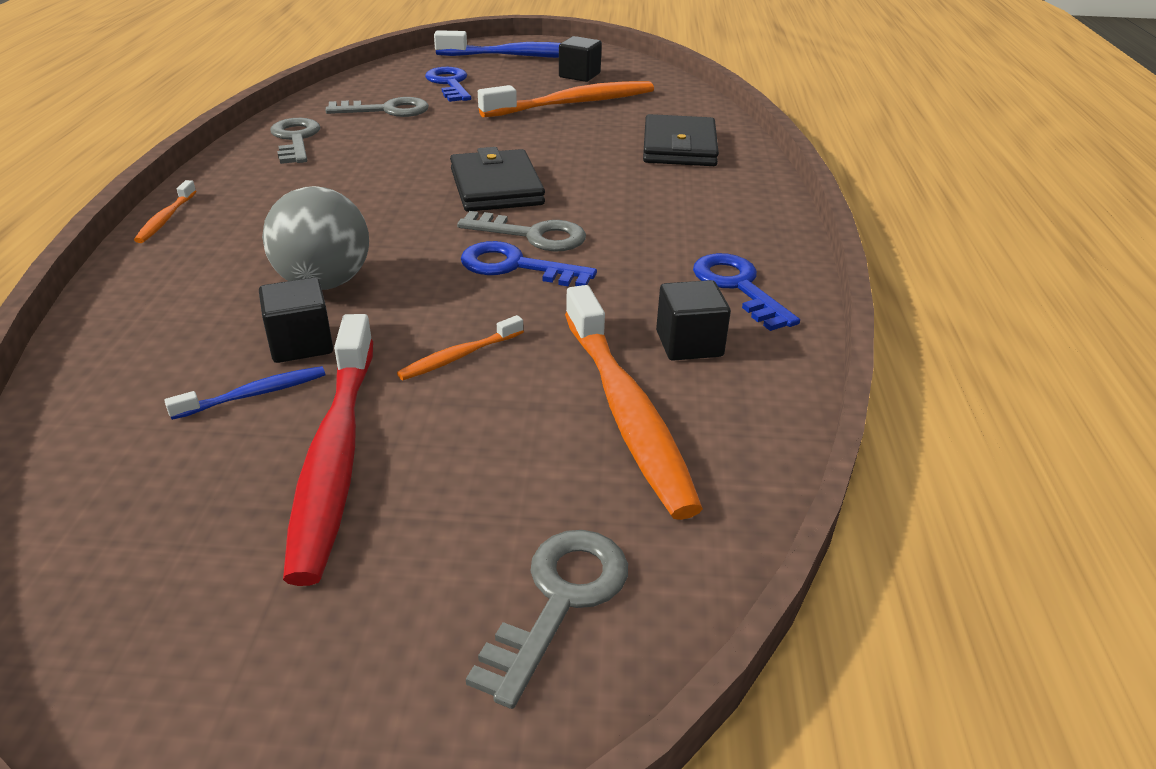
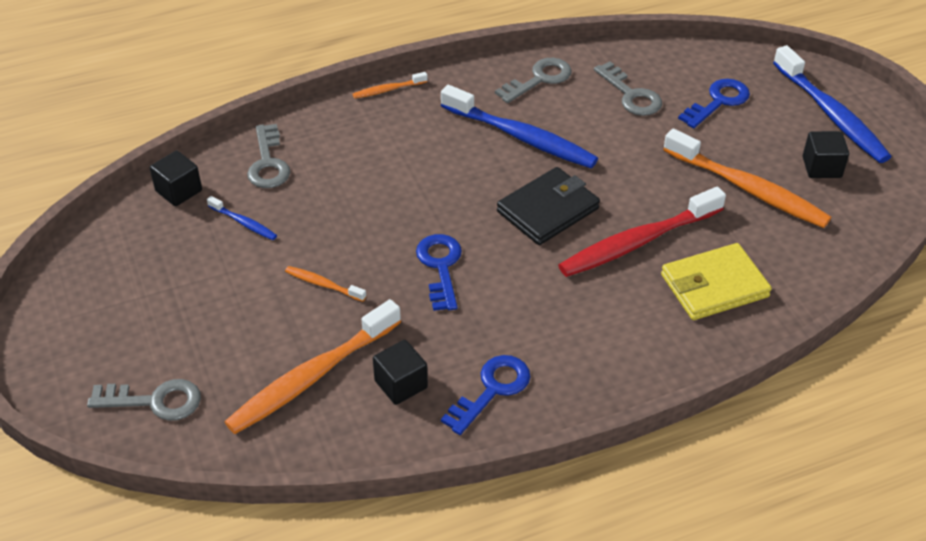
camera: 65 degrees right, 10 degrees up
black cube [259,277,333,363] -> black cube moved to [150,151,202,206]
grey ball [262,186,369,290] -> none
red toothbrush [283,314,373,586] -> red toothbrush moved to [558,187,726,277]
grey key [457,211,586,252] -> grey key moved to [247,124,290,188]
black wallet [643,114,719,166] -> yellow wallet [661,243,772,320]
none -> blue toothbrush [441,85,598,168]

